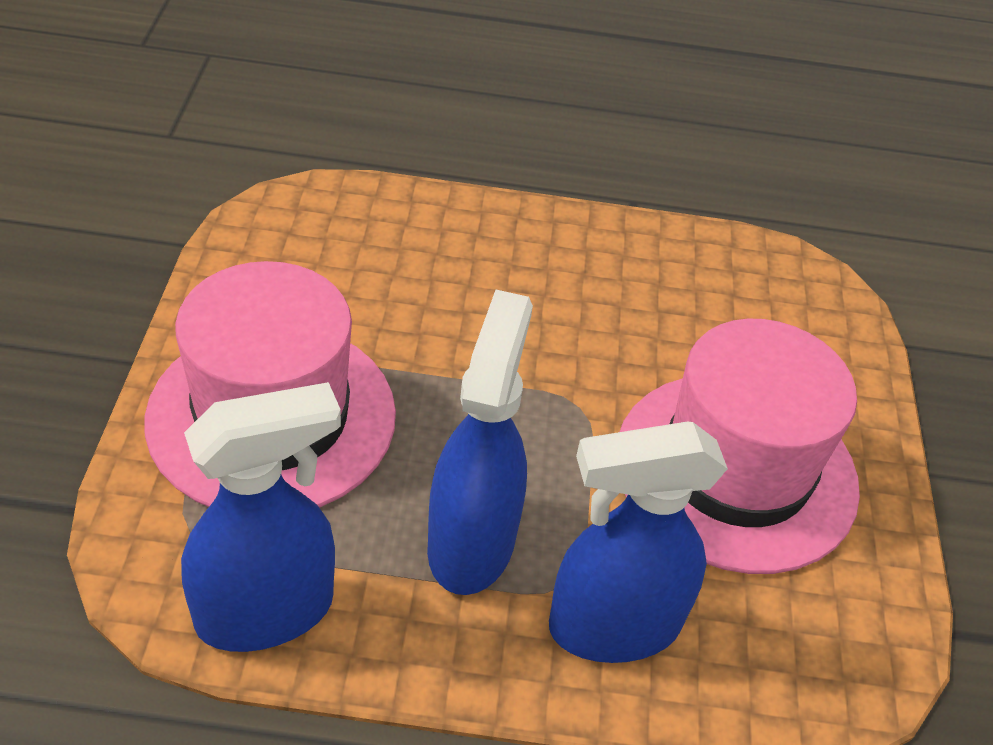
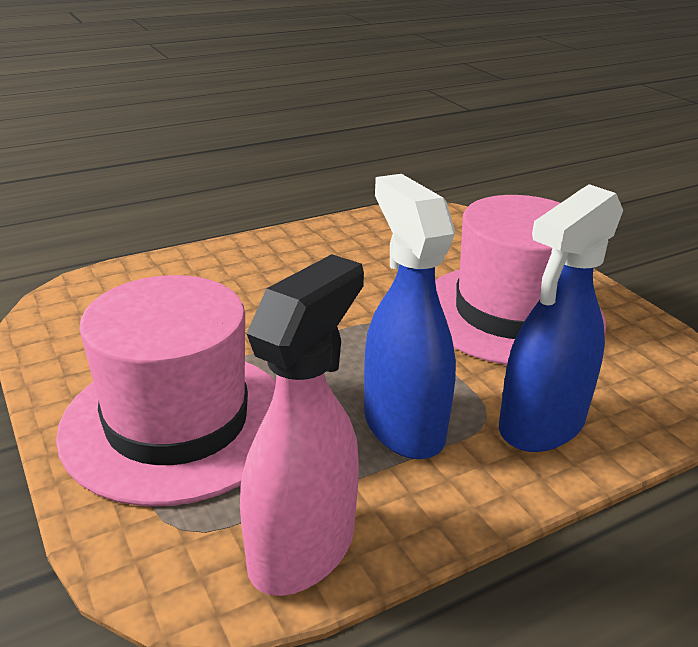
camera: 30 degrees left, 15 degrees down
blue spray bottle [181,382,341,652] -> pink spray bottle [240,254,364,596]

